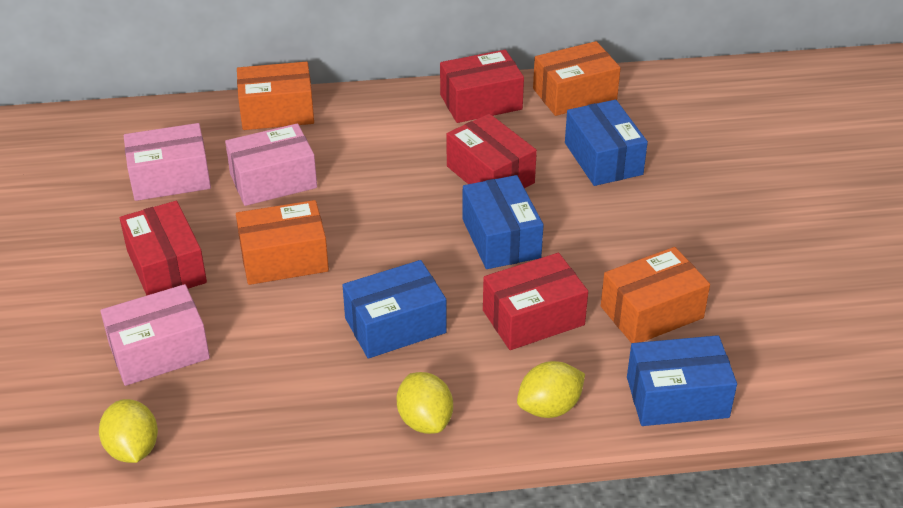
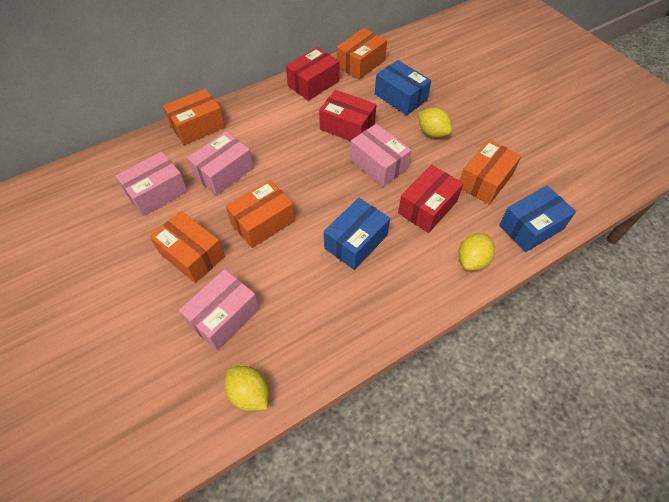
camera: 25 degrees left, 15 degrees up
red box [120,201,207,296] -> orange box [150,211,225,283]
yellow lemon [397,372,453,434] -> yellow lemon moved to [418,107,452,138]
blue box [462,175,543,269] -> pink box [350,124,411,187]

